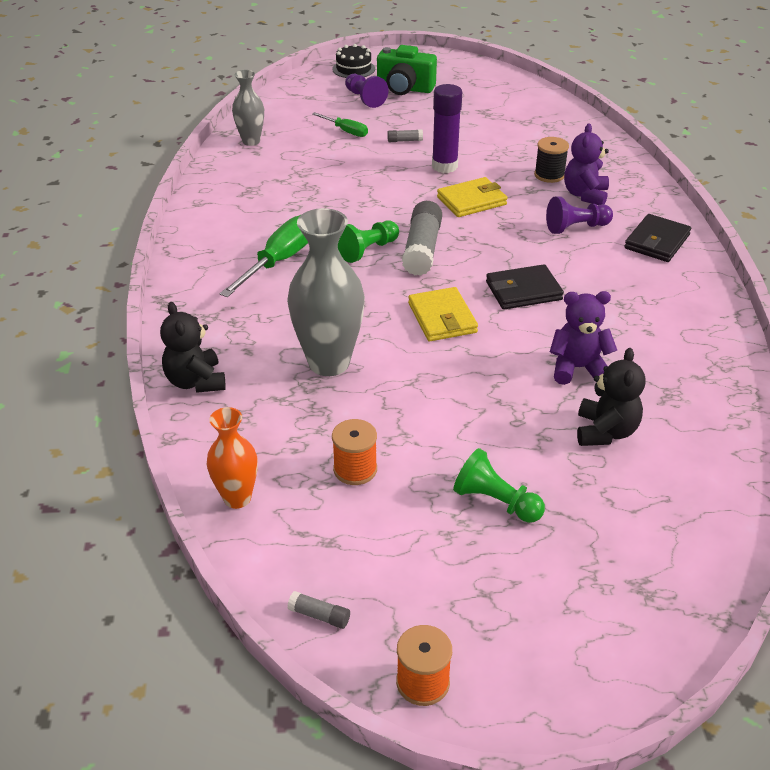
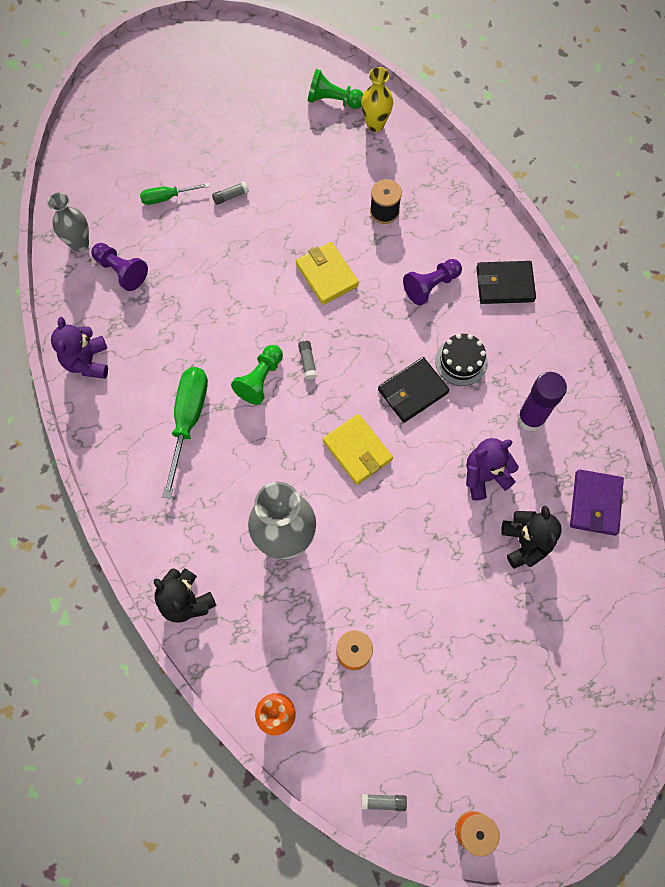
camera: 20 degrees left, 30 degrees up
green screwdriver [312,112,368,137] -> green screwdriver turned 150 degrees clockwise [140,183,210,205]
black cake [332,44,375,78] -> black cake moved to [435,334,488,386]
purple pawn [345,74,389,108] -> purple pawn moved to [91,243,148,291]
green camera [377,45,437,95] -> none
grey glue stick [402,201,442,276] -> grey glue stick [298,341,317,380], size x0.44
purple glue stick [432,84,462,173] -> purple glue stick moved to [517,372,567,431]
yellow wallet [437,177,507,217] -> yellow wallet turned 75 degrees counterclockwise [296,242,359,305]
green pawn [453,448,545,523] -> green pawn moved to [308,69,363,109]
purple teddy bear [564,123,609,205] -> purple teddy bear moved to [51,317,108,379]
black wallet [624,214,691,262] -> black wallet turned 75 degrees clockwise [476,261,536,304]
none -> yellow vase [361,67,393,132]
none -> purple wallet [570,469,624,536]

